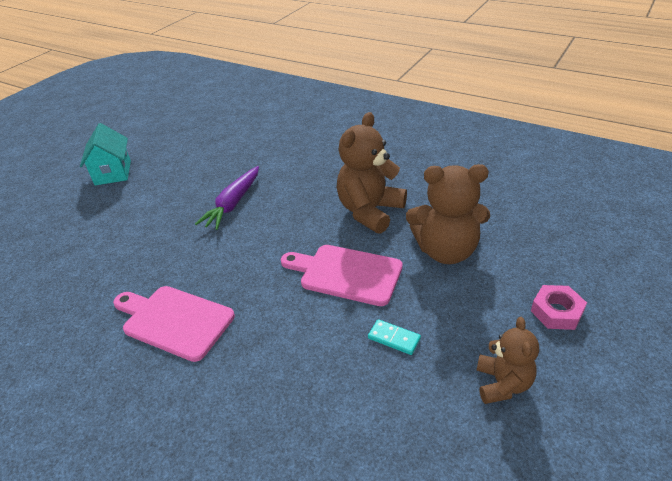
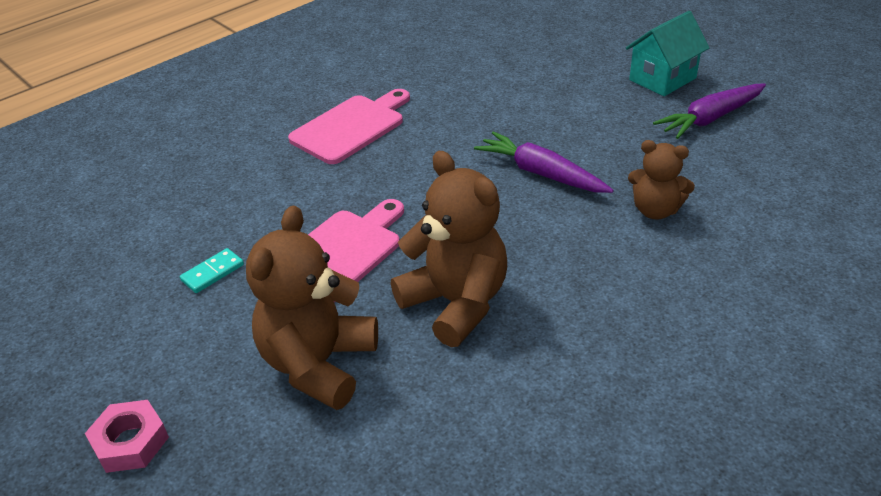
camera: 105 degrees right, 0 degrees up
turquoise house [80,123,131,186] -> turquoise house turned 45 degrees counterclockwise [626,11,709,96]
brown teddy bear [476,317,539,404] -> brown teddy bear moved to [628,140,695,220]
none -> purple carrot [653,83,766,139]

